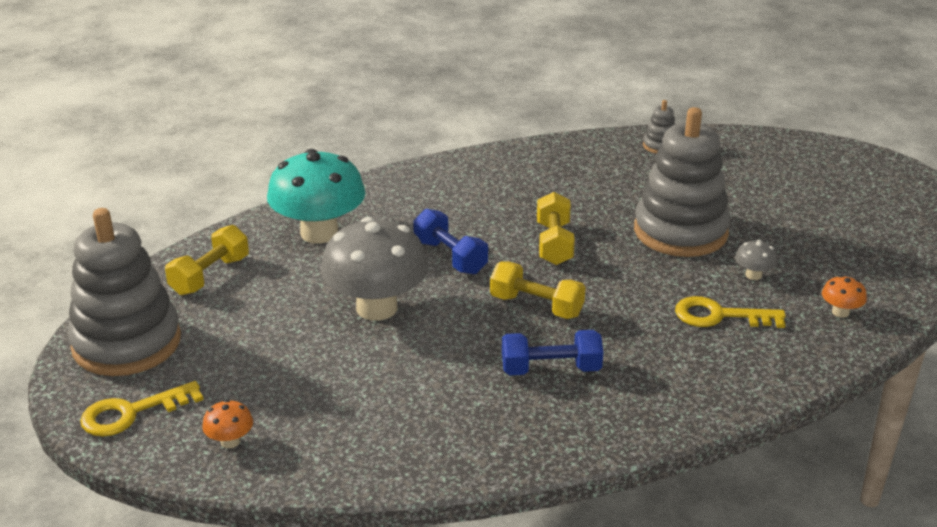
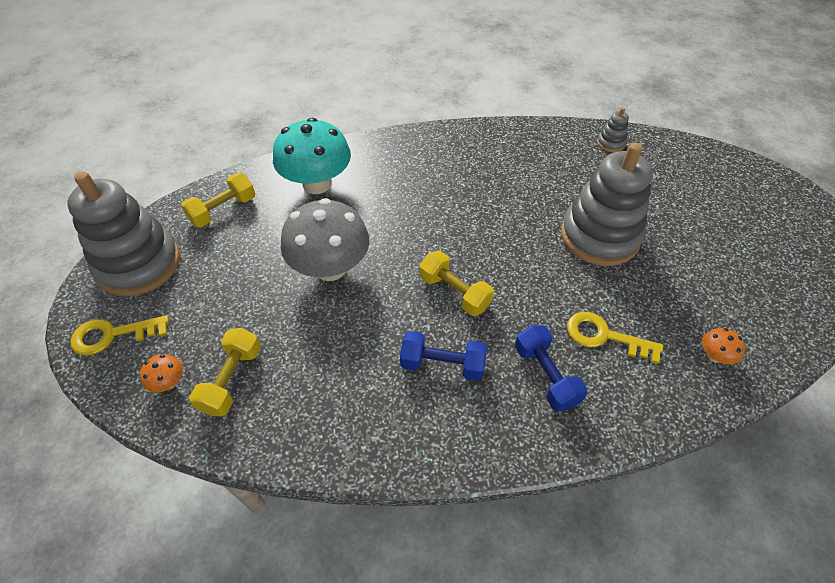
camera: 15 degrees right, 20 degrees up
blue dumbbell [413,209,488,274] -> blue dumbbell moved to [515,325,587,412]
yellow dumbbell [537,192,575,265] -> yellow dumbbell moved to [189,328,261,416]
grey mushroom [735,240,778,280] -> none

